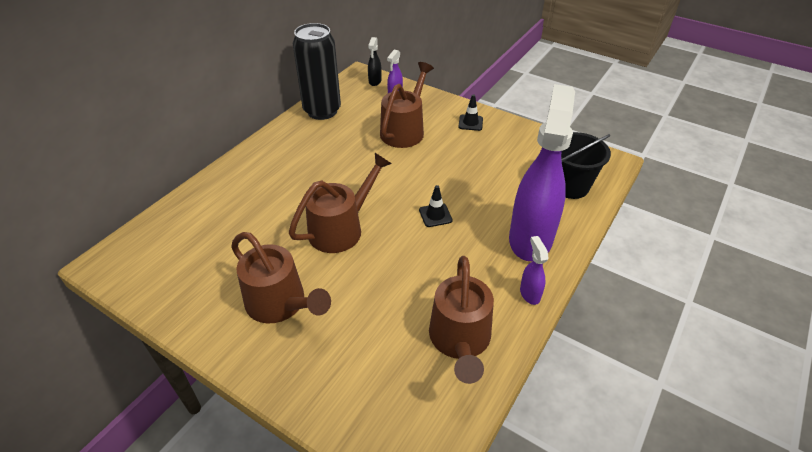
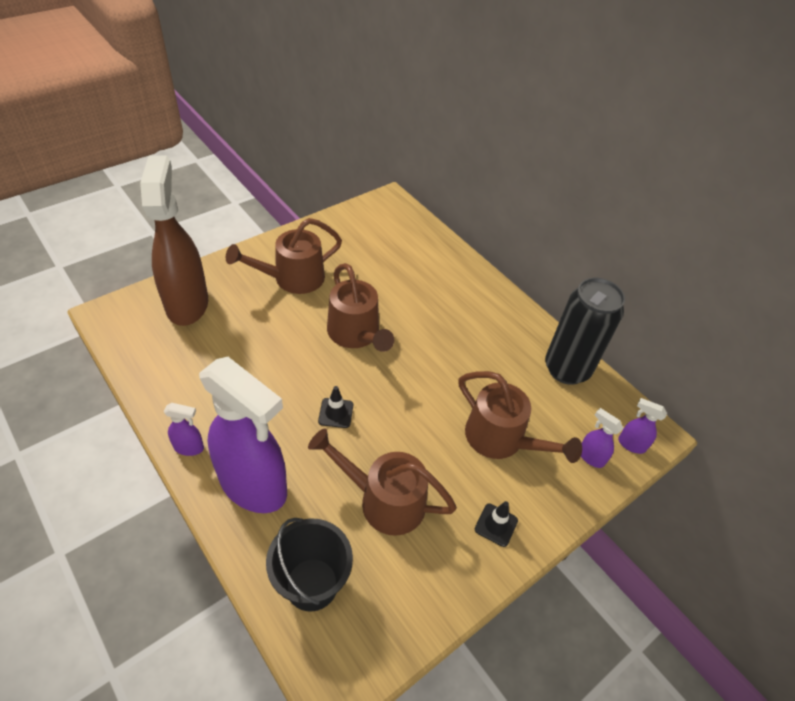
camera: 105 degrees right, 5 degrees up
black spray bottle [368,37,382,86] -> purple spray bottle [618,398,667,454]
brown watering can [429,256,494,384] -> brown watering can moved to [308,428,457,536]
none -> brown spray bottle [140,156,208,326]

